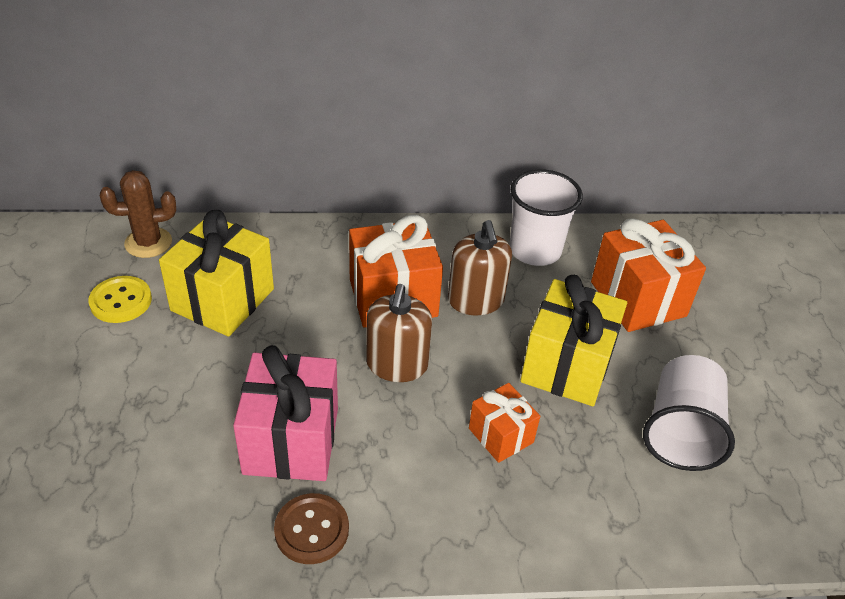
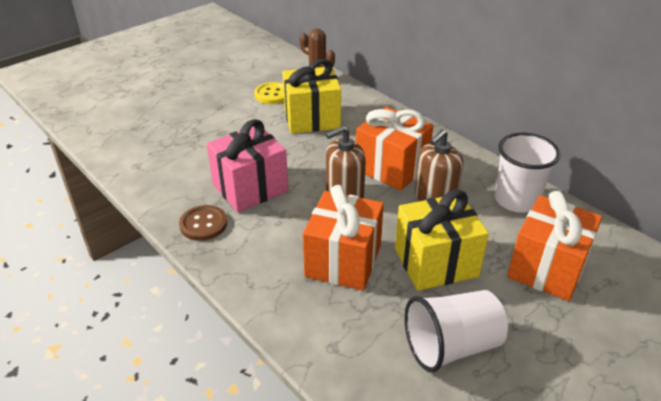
camera: 55 degrees right, 5 degrees down
orange gift [469,383,540,463] -> orange gift [303,185,384,291], size x1.77

